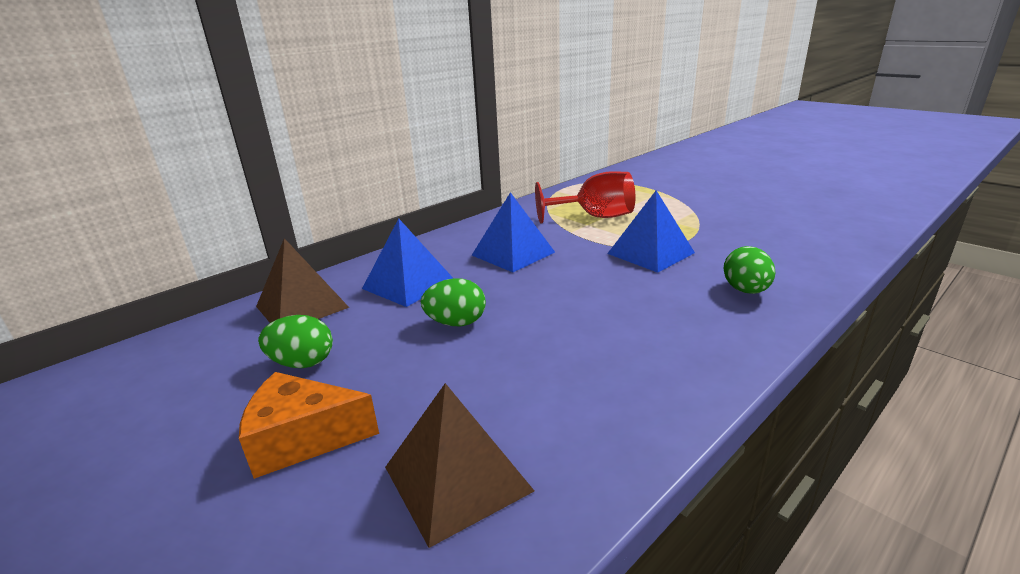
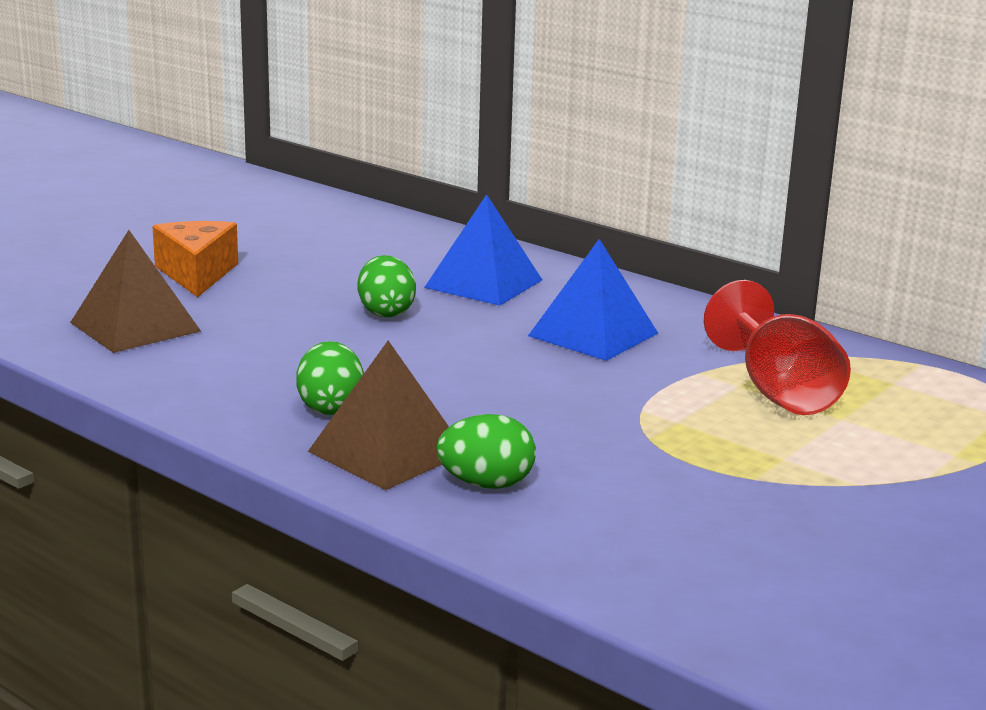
camera: 80 degrees right, 5 degrees down
brown pyramid [256,238,349,323] -> brown pyramid moved to [308,341,449,490]
green egg [258,315,333,368] -> green egg moved to [296,341,364,415]
blue pyramid [607,190,695,273] -> none

